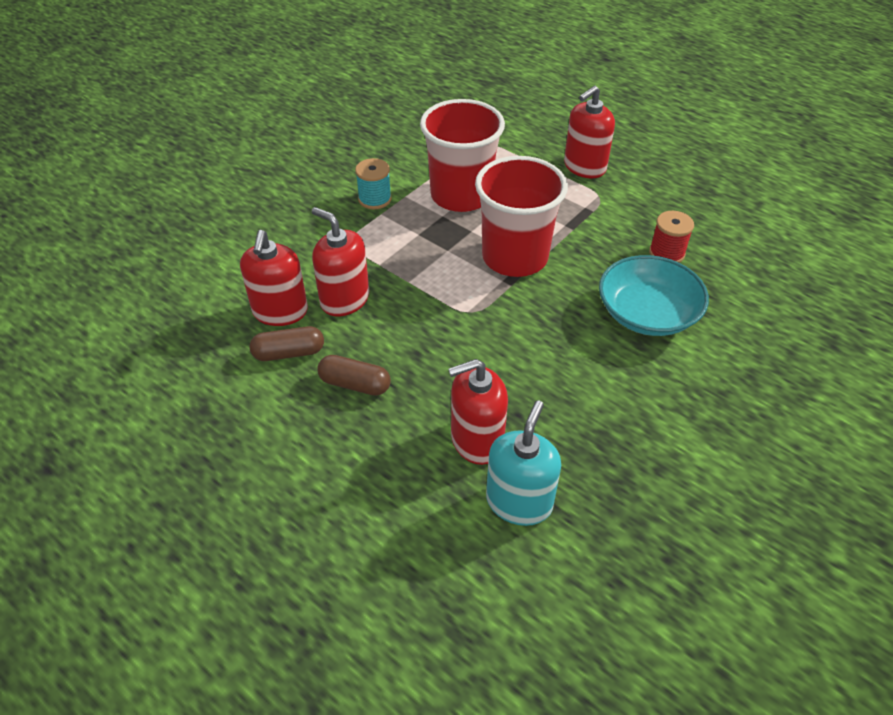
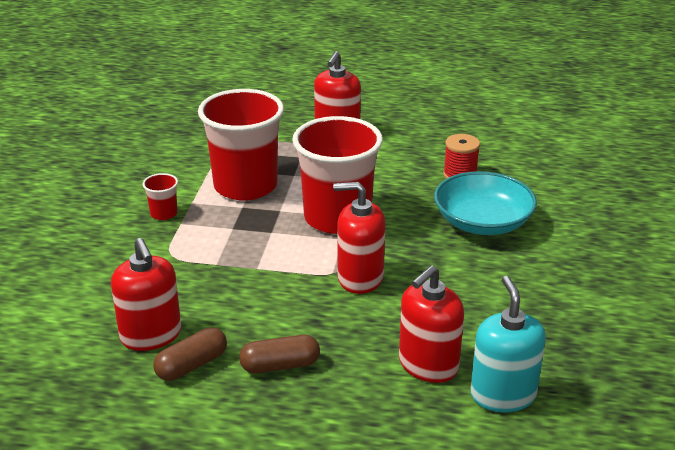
camera: 30 degrees left, 15 degrees down
red soap dispenser [312,207,369,316] -> red soap dispenser moved to [333,182,385,294]
turquoise spool [355,158,392,209] -> red cup [143,173,178,220]

